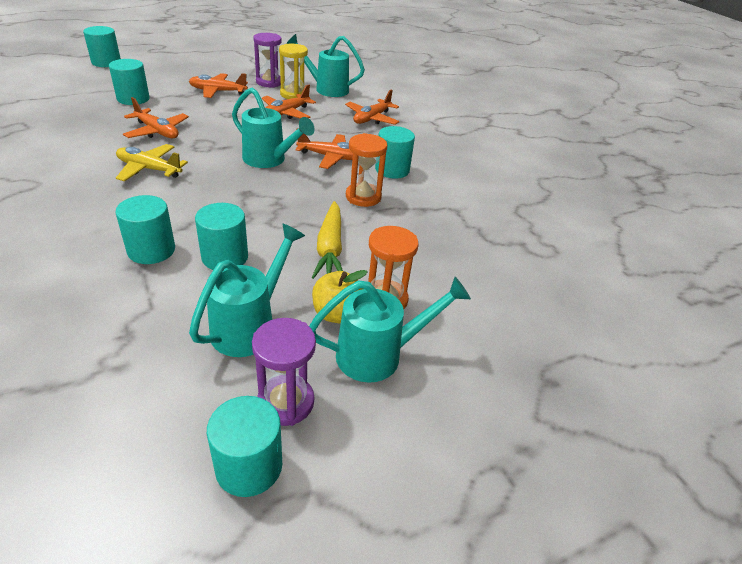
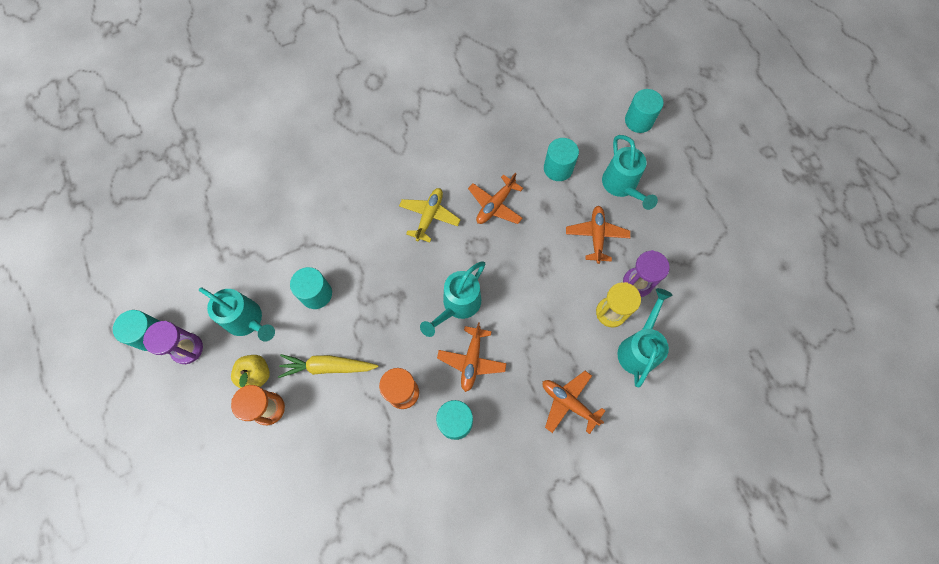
camera: 95 degrees right, 30 degrees up
turquoise cylinder [116,195,175,264] -> none
orange plane [262,85,316,119] -> none
turquoise watering can [309,277,471,383] -> turquoise watering can moved to [602,135,658,210]

